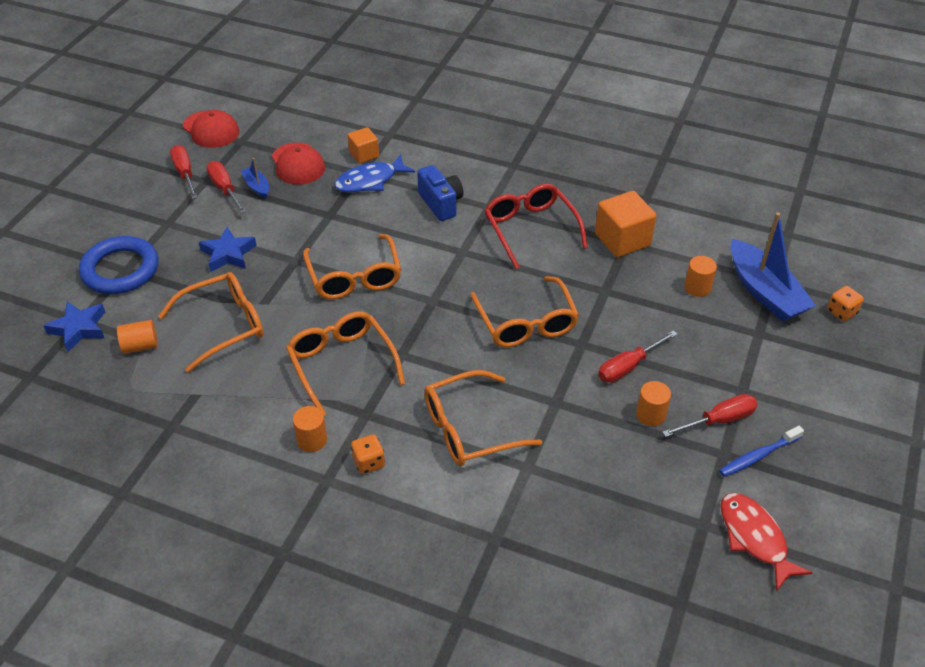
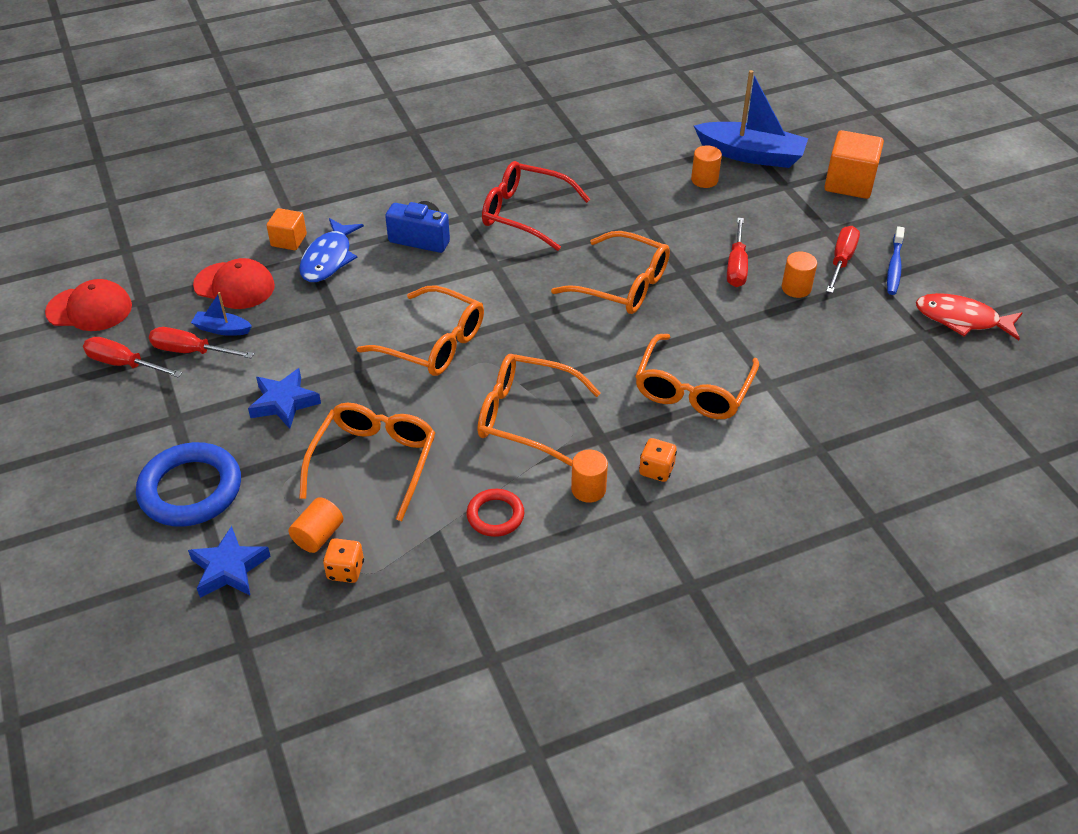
camera: 45 degrees left, 0 degrees up
orange cube [595,191,656,257] -> orange cube moved to [824,130,884,199]
orange dice [827,286,864,322] -> orange dice moved to [323,538,364,583]
none -> red ring [467,489,524,537]

